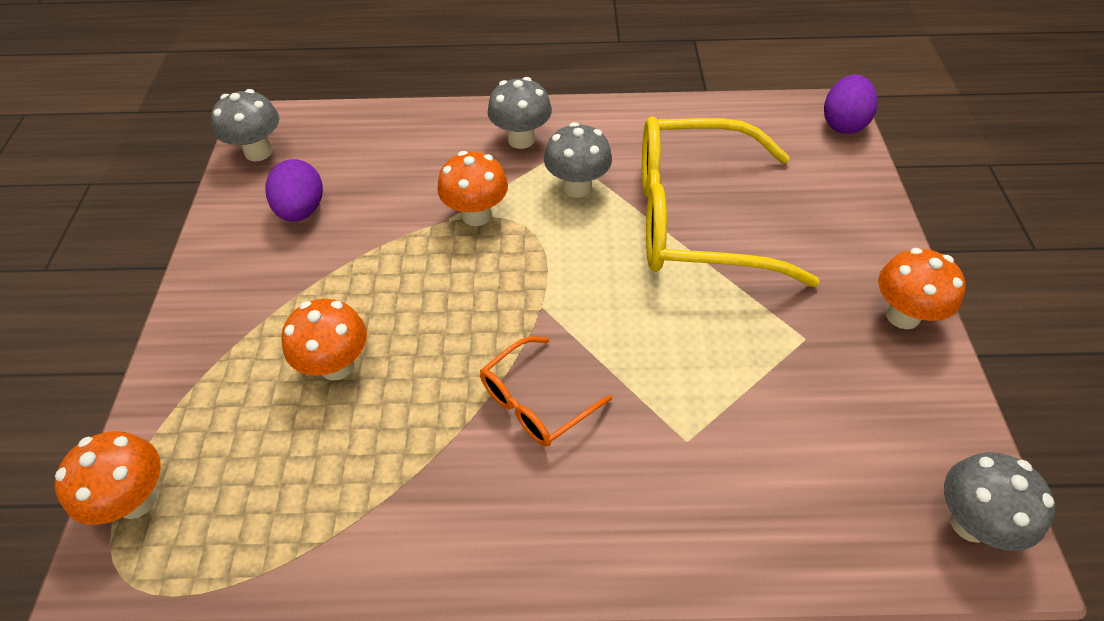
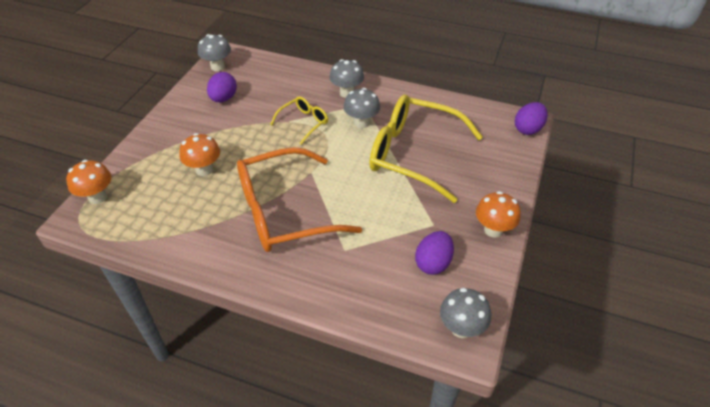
camera: 20 degrees right, 5 degrees down
orange mushroom [437,151,508,226] -> yellow glasses [270,96,328,145]
orange glasses [480,336,612,447] -> orange glasses [237,147,362,252], size x2.12
none -> purple egg [415,231,454,275]

